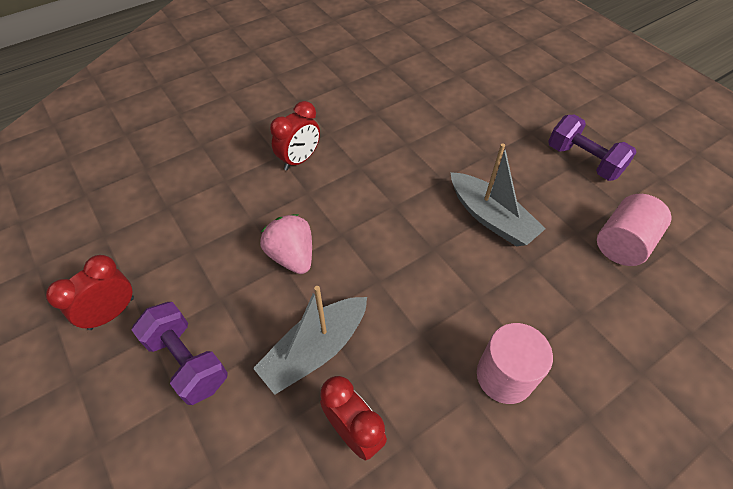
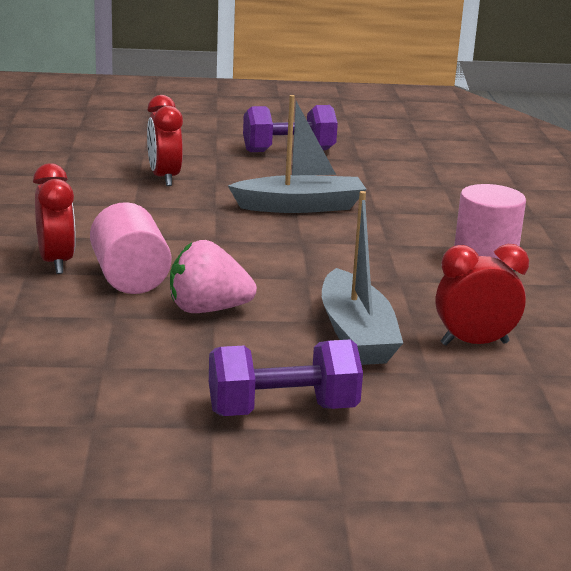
camera: 60 degrees left, 30 degrees down
red clock [46,255,134,330] -> red clock moved to [147,95,183,186]
pink cylinder [597,194,671,266] -> pink cylinder moved to [90,202,171,294]

